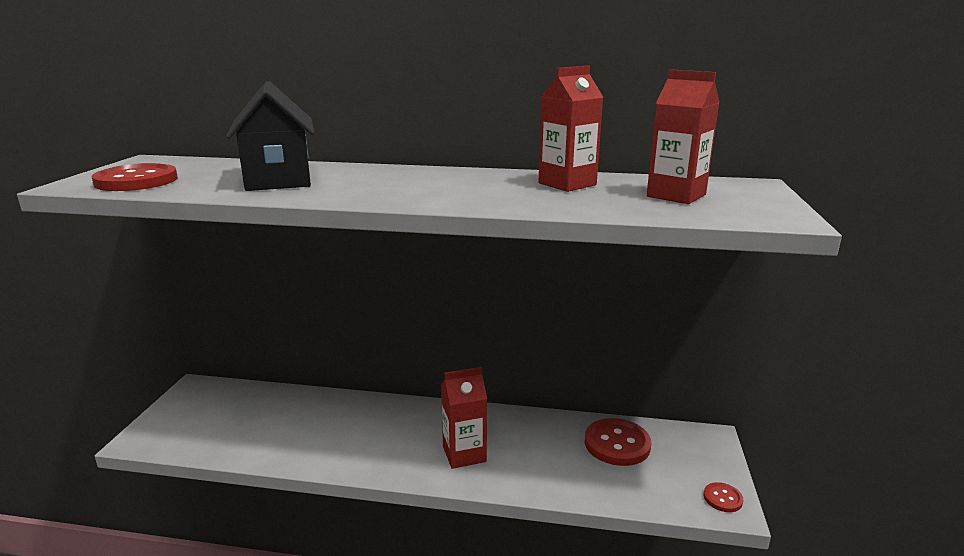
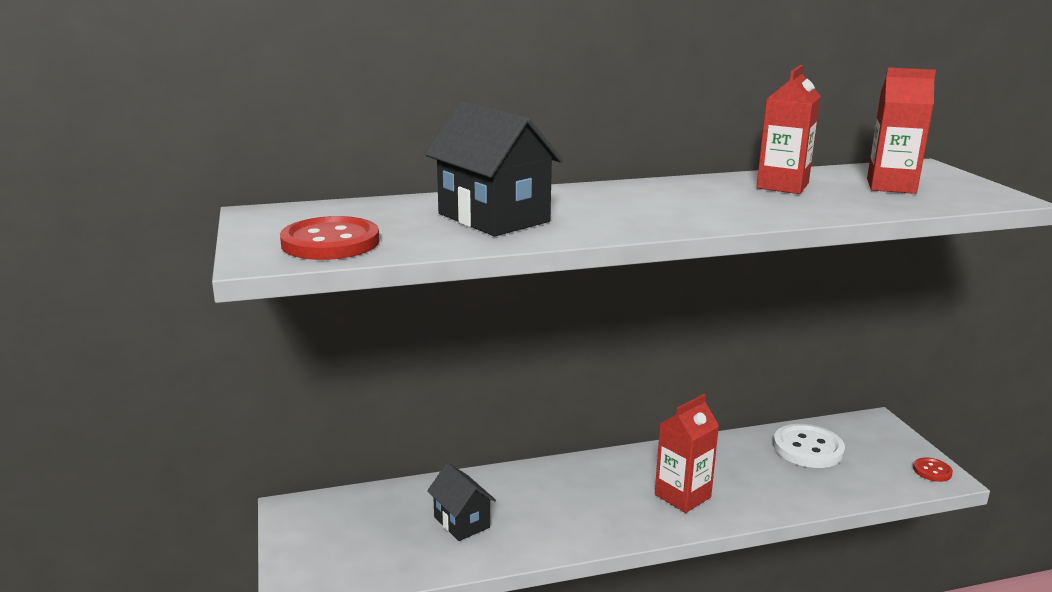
camera: 25 degrees left, 0 degrees up
red button [585,418,651,466] -> white button [773,424,845,468]
none -> black house [427,463,496,541]

